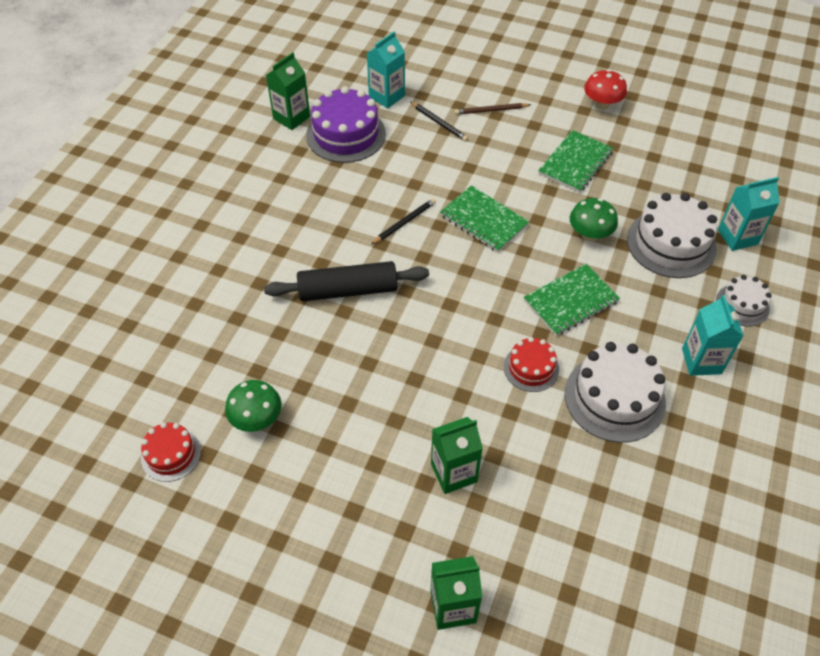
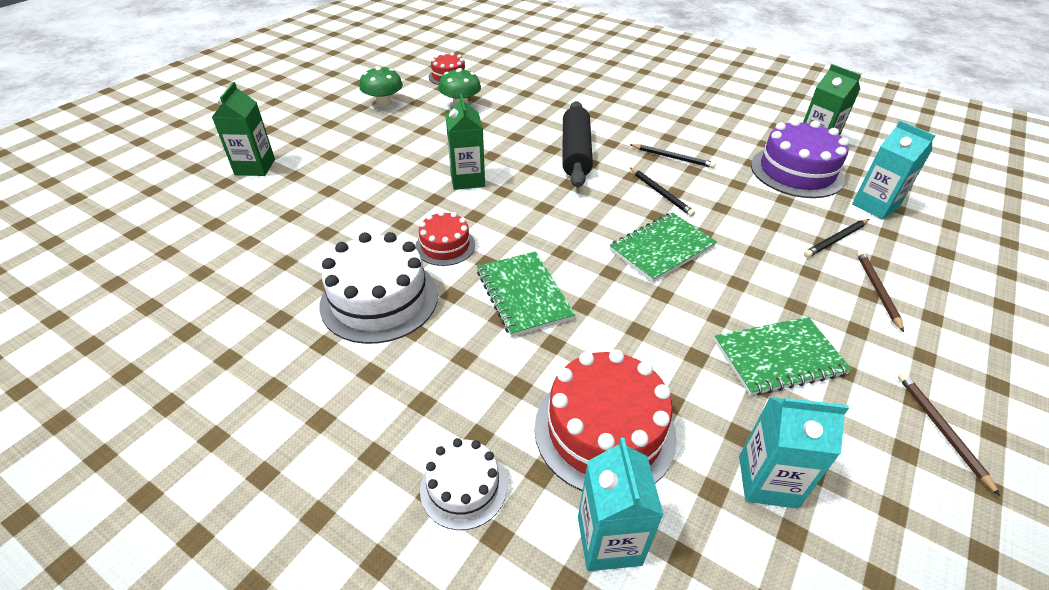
camera: 100 degrees right, 10 degrees down
green carton [431,417,483,494] -> green carton moved to [446,94,485,190]
green notebook [538,130,613,193] -> green notebook turned 60 degrees counterclockwise [714,317,852,396]
green mushroom [570,198,618,241] -> green mushroom moved to [359,66,403,108]
red mushroom [584,69,627,110] -> brown pencil [898,373,1000,496]
white cake [627,193,717,278] -> red cake [534,349,677,491]
turquoise carton [682,295,744,376] -> turquoise carton moved to [739,397,849,509]
none -> black pencil [630,144,716,168]

